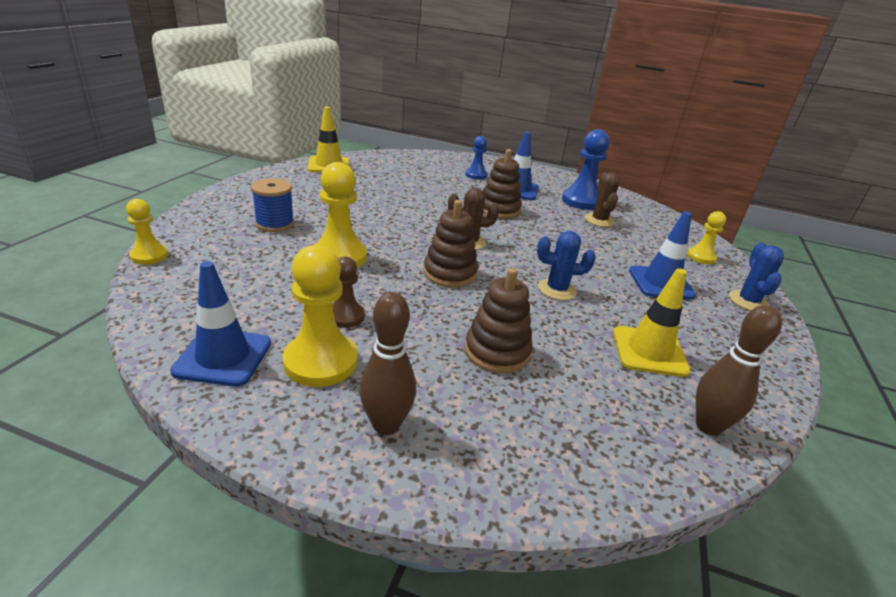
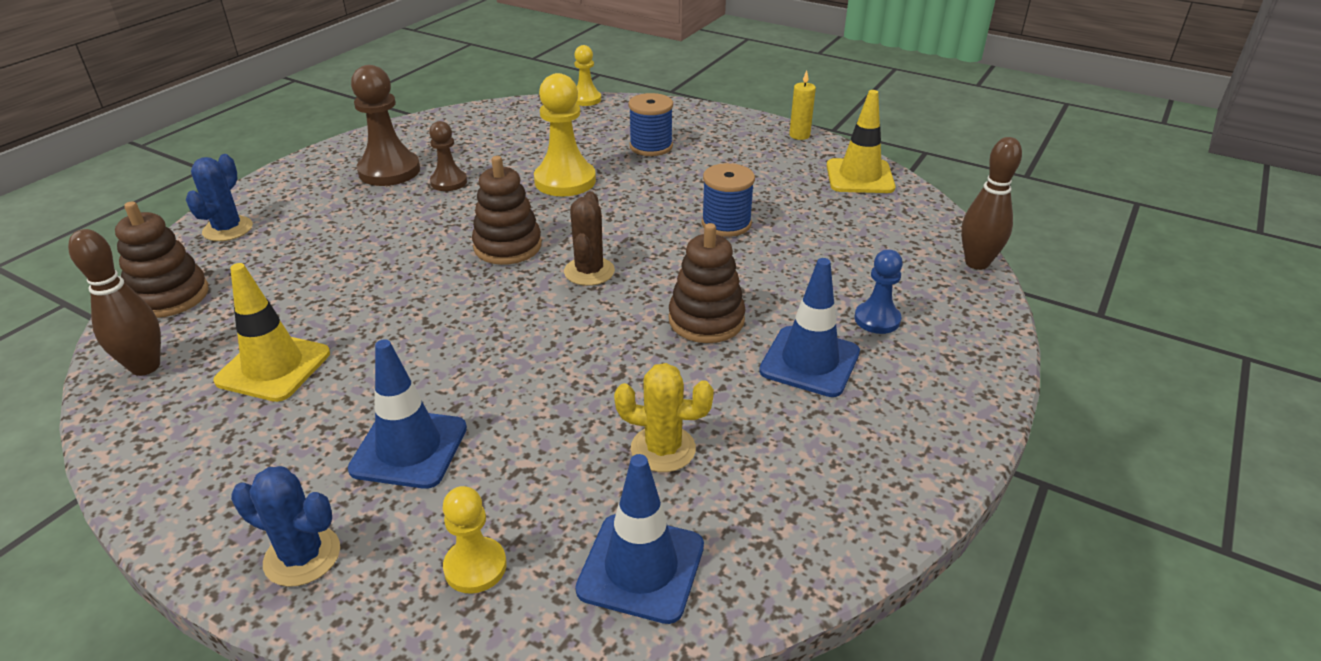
camera: 105 degrees right, 5 degrees up
blue traffic cone [170,261,271,387] -> blue traffic cone moved to [575,454,704,624]
yellow pawn [283,245,357,387] -> brown pawn [351,65,420,186]
brown bowling pin [360,292,416,435] -> brown bowling pin moved to [961,137,1022,270]
brown stacking toy [465,268,532,373] -> brown stacking toy moved to [115,201,209,318]
blue cactus [537,231,596,300] -> blue cactus moved to [186,154,253,241]
blue pawn [562,129,610,210] -> none
brown cactus [585,172,620,227] -> yellow cactus [614,363,714,472]
none -> blue spool [702,163,755,237]
none -> yellow candle [789,70,816,140]

